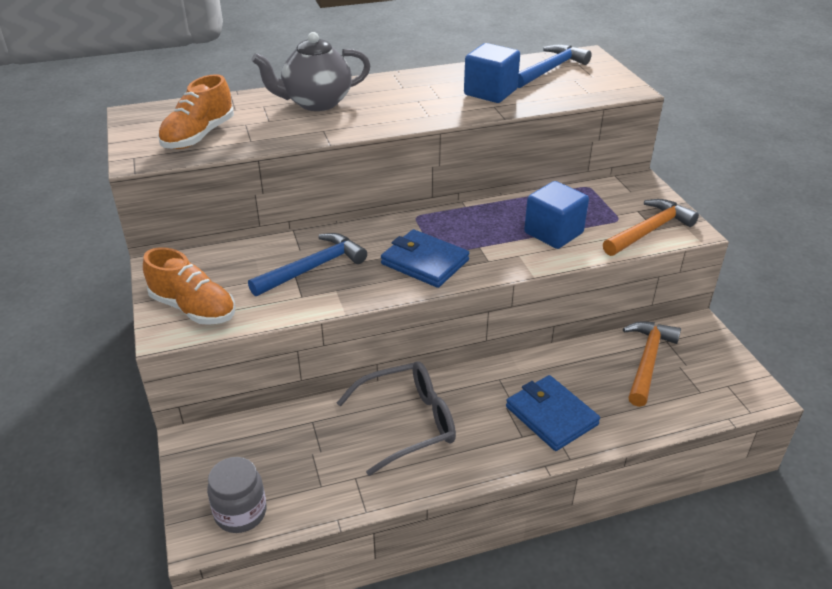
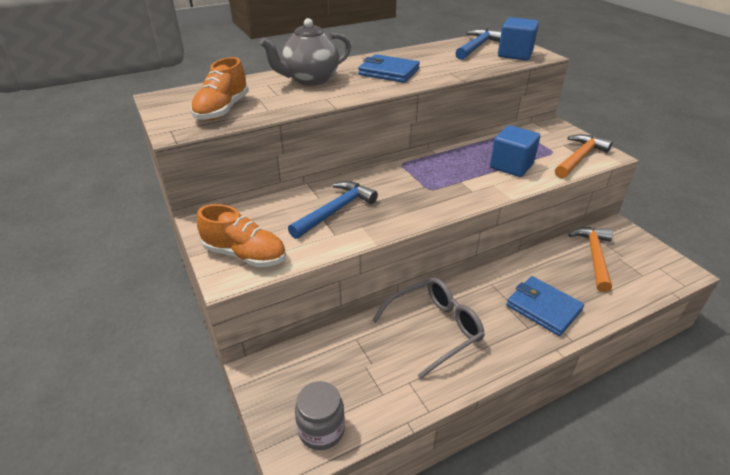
camera: 10 degrees left, 0 degrees up
blue wallet [381,229,469,288] -> blue wallet moved to [358,54,420,83]
blue cube [464,43,520,103] -> blue cube moved to [498,17,539,60]

